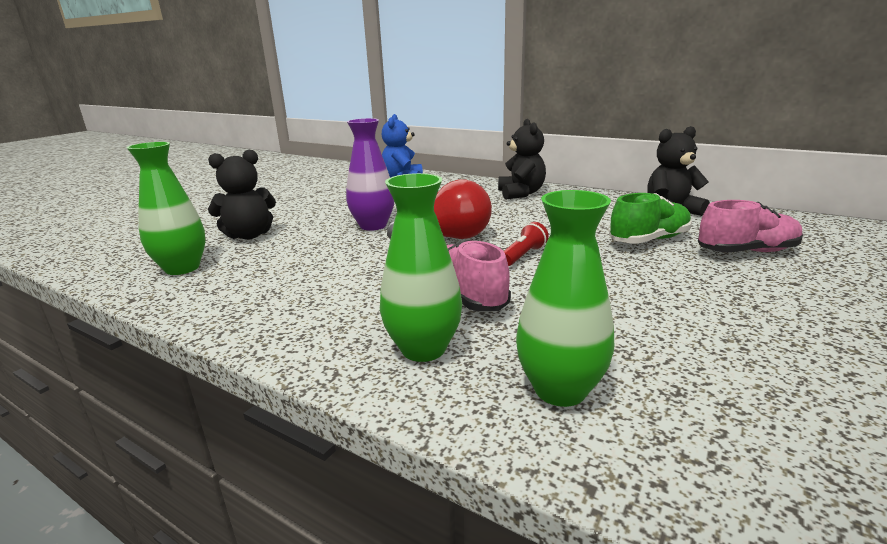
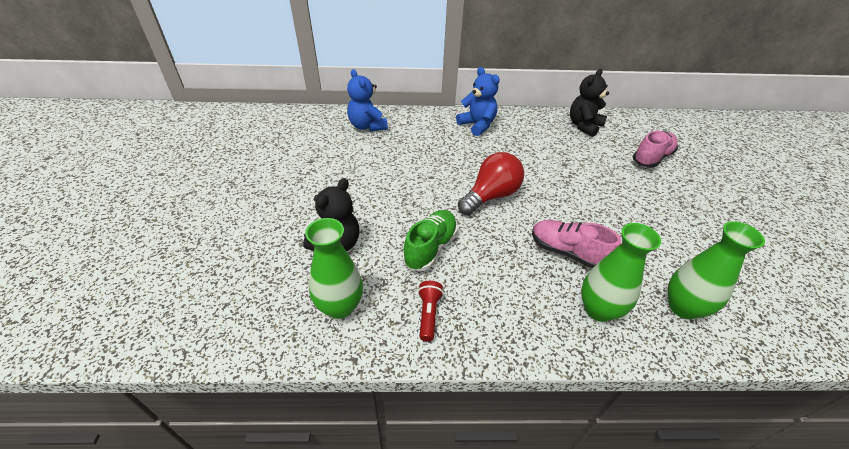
camera: 35 degrees left, 20 degrees up
purple vase [346,118,394,231] -> none
black teddy bear [498,119,546,199] -> blue teddy bear [456,67,500,136]
red flashlight [504,222,549,266] -> red flashlight moved to [418,281,444,342]
green shoe [609,193,692,244] -> green shoe moved to [403,210,458,271]

